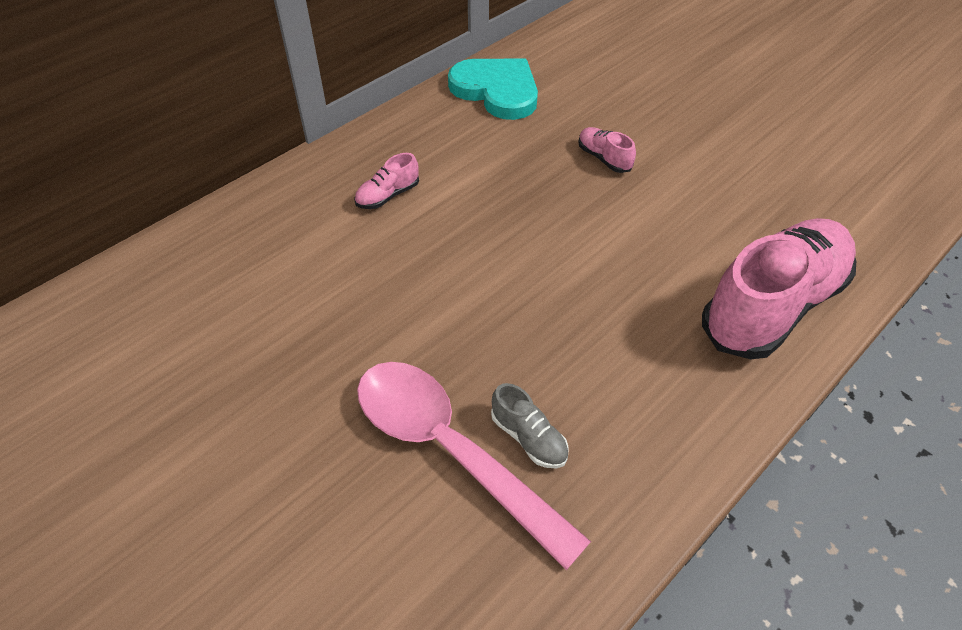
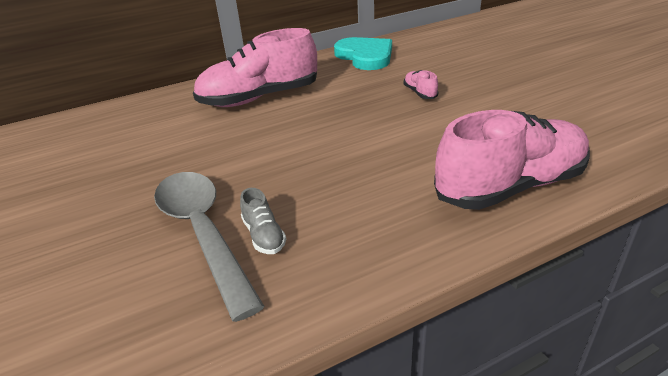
camera: 20 degrees right, 15 degrees down
pink shoe [354,153,419,209] -> pink shoe [193,28,317,107], size x2.45
pink spoon [357,362,591,570] -> grey spoon [154,172,265,322]

